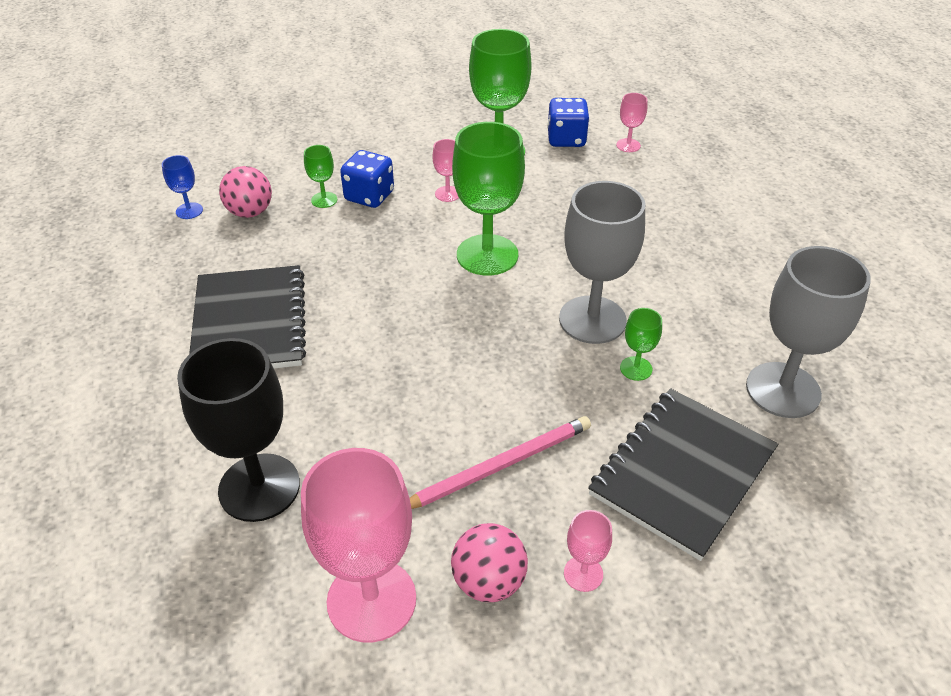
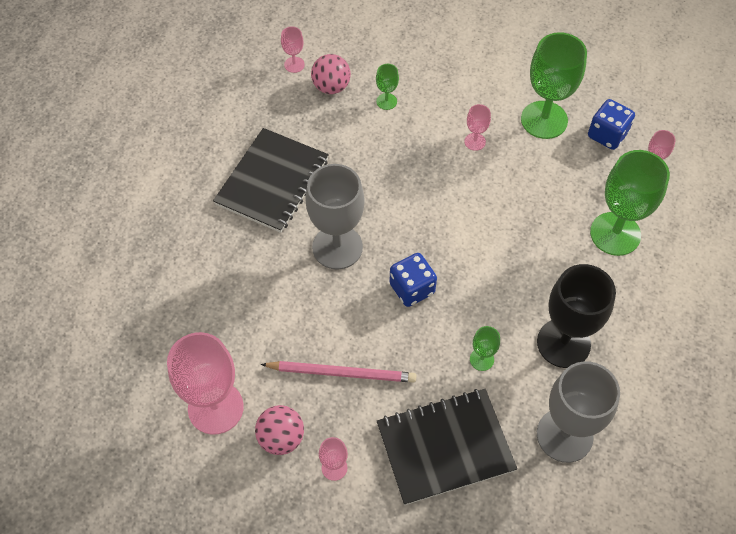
camera: 35 degrees right, 15 degrees up
blue goblet [162,155,203,219] -> pink goblet [281,26,305,73]
black goblet [177,338,300,522] -> black goblet moved to [537,264,616,368]
blue dice [340,150,394,208] -> blue dice moved to [389,253,437,307]
green goblet [452,122,525,276] -> green goblet moved to [590,150,670,256]
grey goblet [559,181,645,344] -> grey goblet moved to [305,164,365,270]

